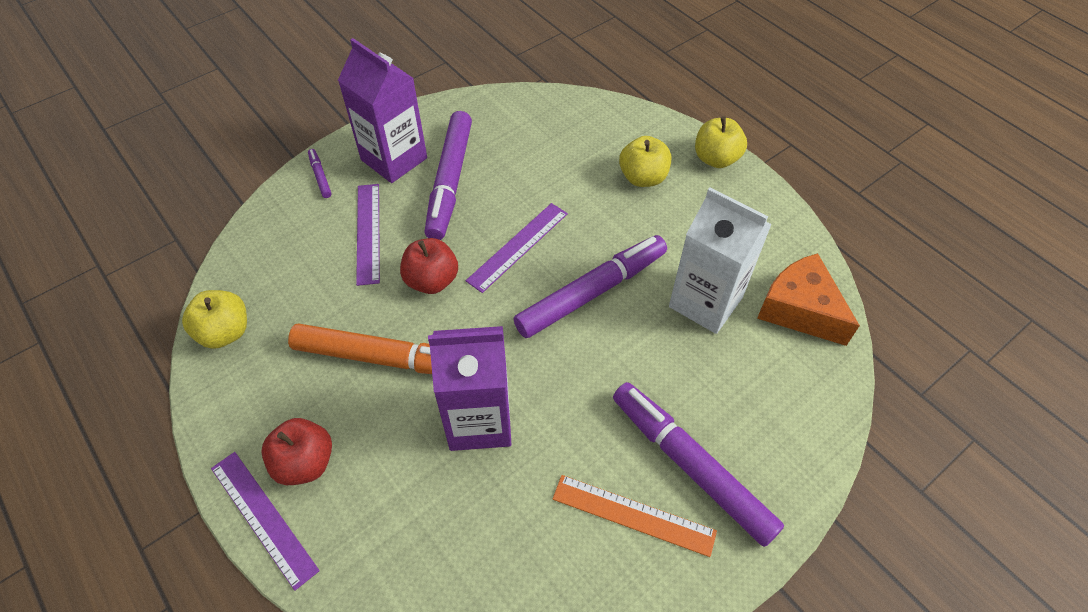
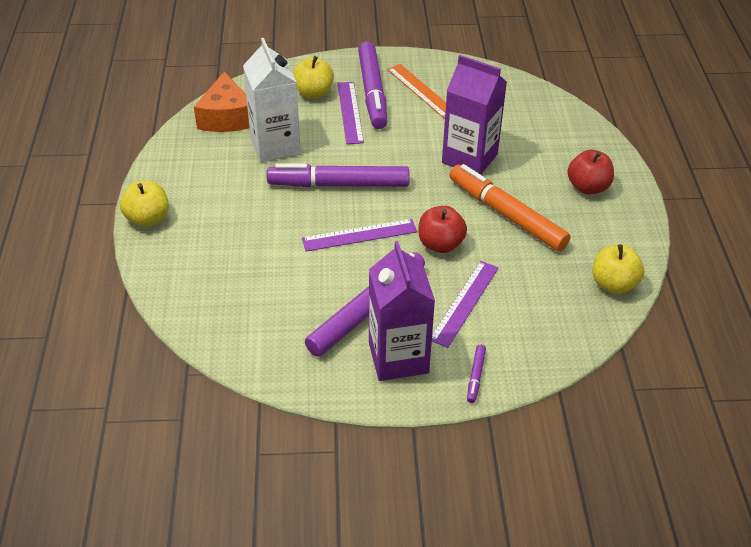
camera: 145 degrees left, 10 degrees down
purple ruler [211,452,320,591] -> purple ruler moved to [338,82,364,144]
yellow apple [619,136,671,187] -> yellow apple moved to [293,56,334,99]

